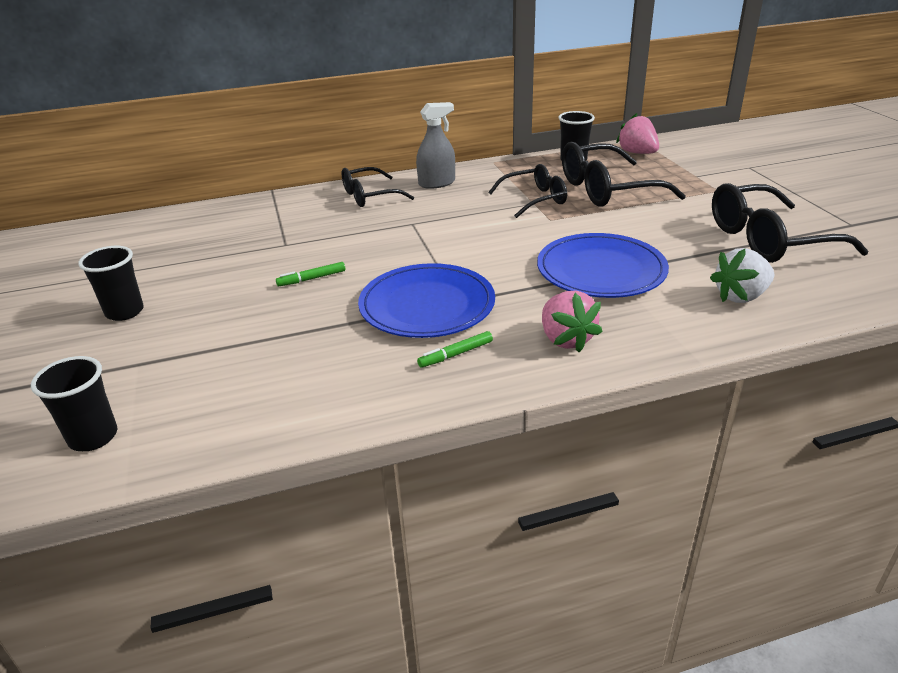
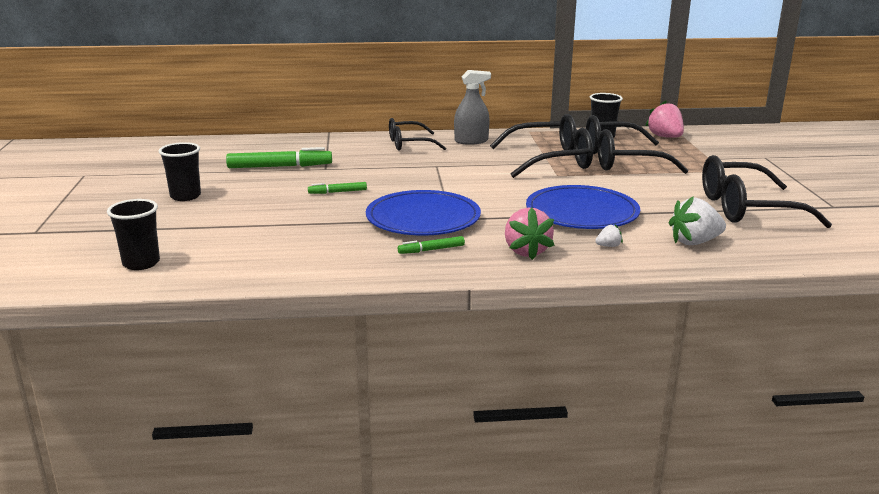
camera: 10 degrees right, 10 degrees down
black glasses [488,164,567,218] -> black glasses [490,114,593,178], size x1.59
none -> green marker [226,147,332,168]
none -> white strawberry [595,224,623,247]

